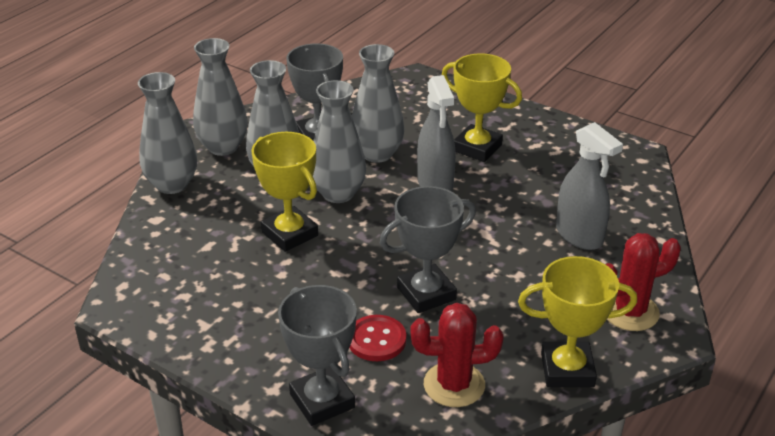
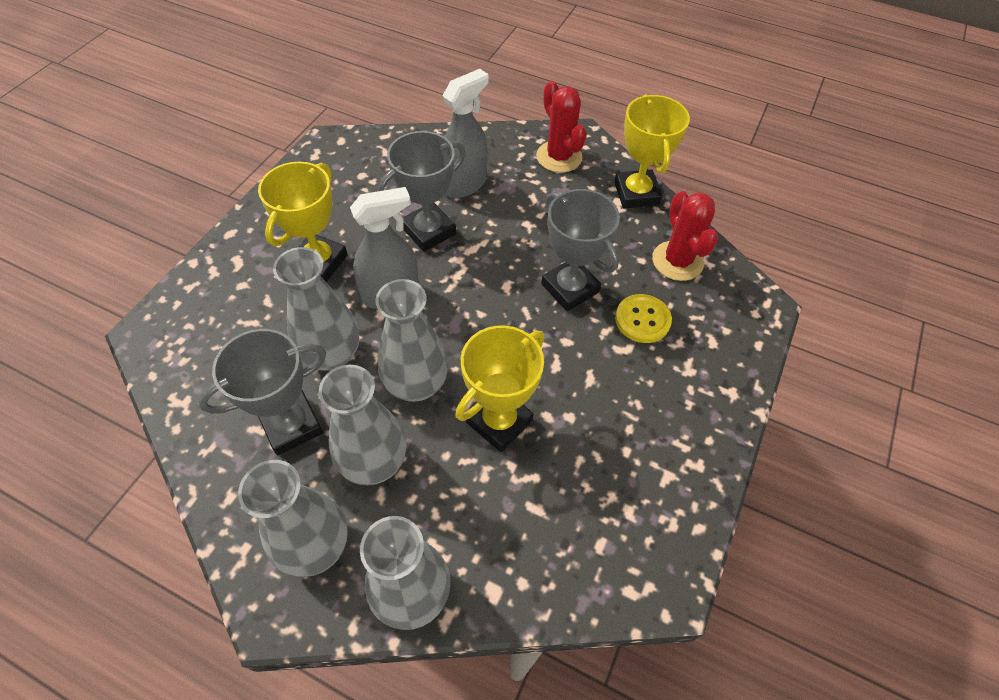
camera: 100 degrees left, 20 degrees up
grey trophy [278,285,357,426] -> grey trophy moved to [378,131,466,252]
red button [349,315,406,361] -> yellow button [615,294,672,343]

